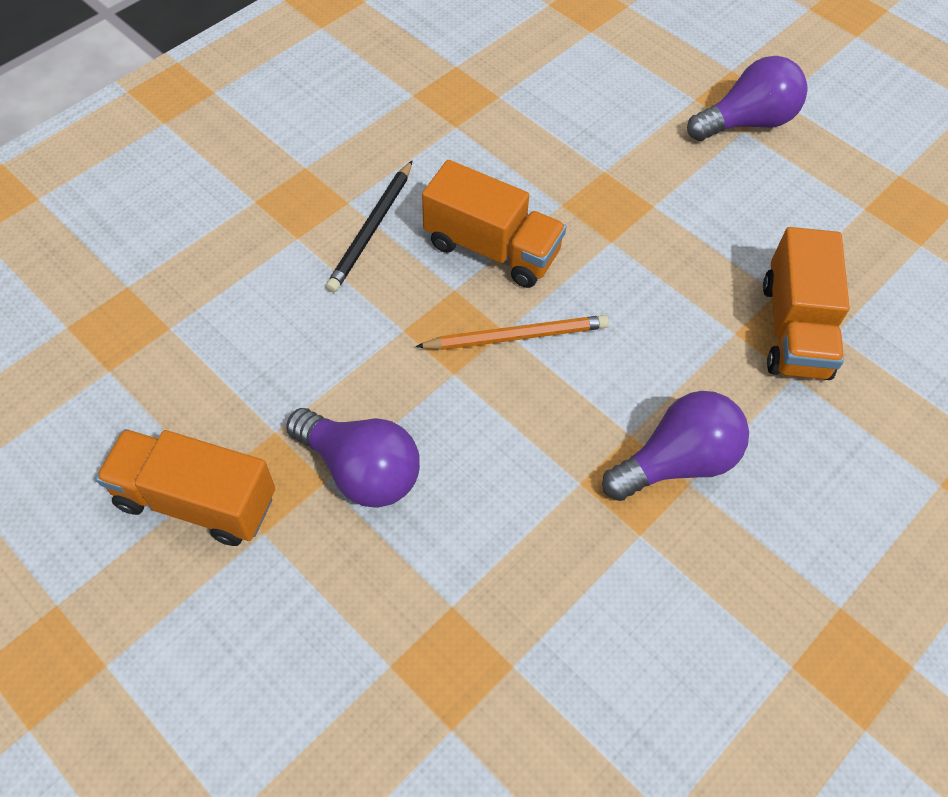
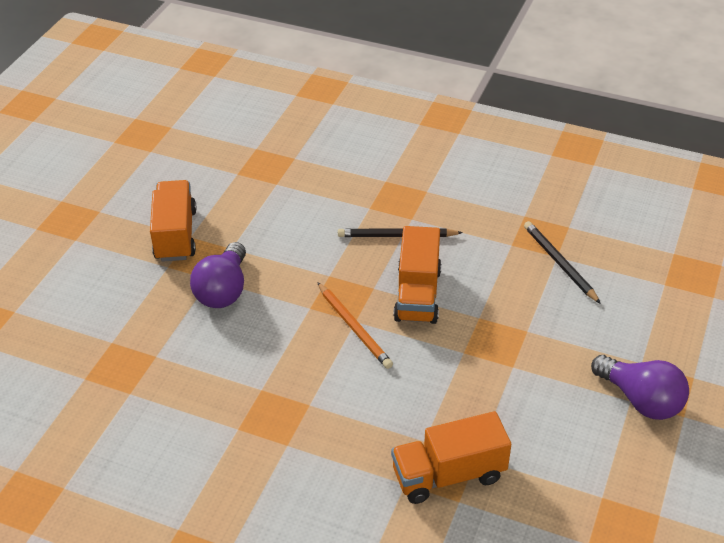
camera: 70 degrees right, 15 degrees down
purple light bulb [602,391,749,501] -> none
none -> black pencil [524,221,601,304]

